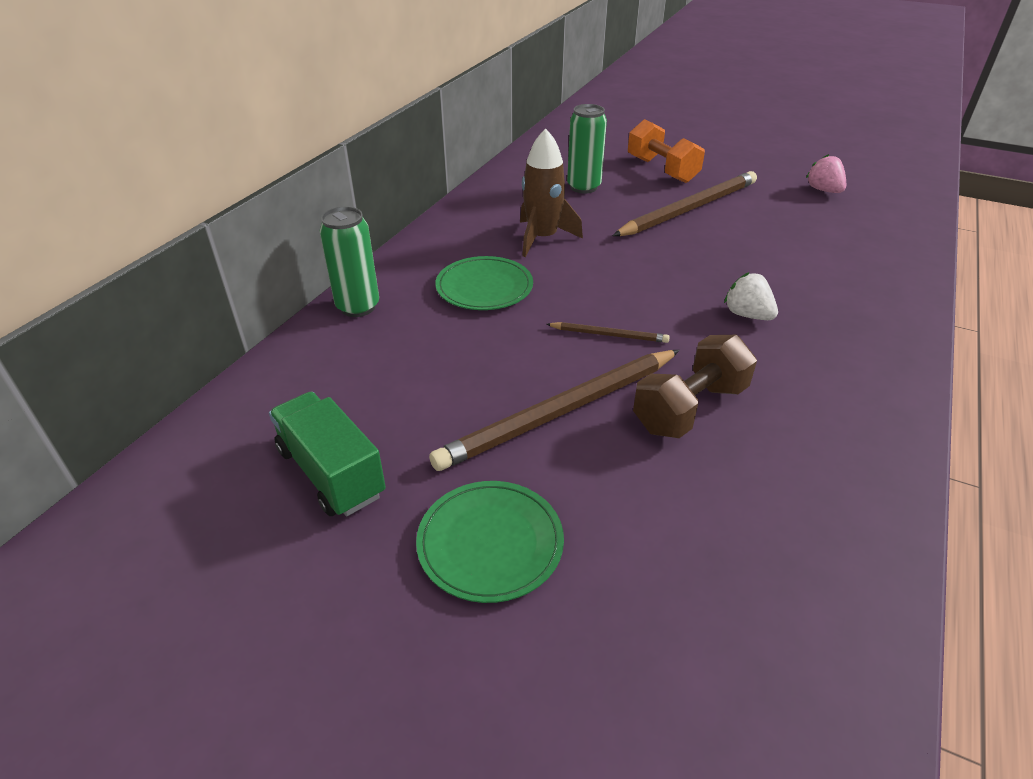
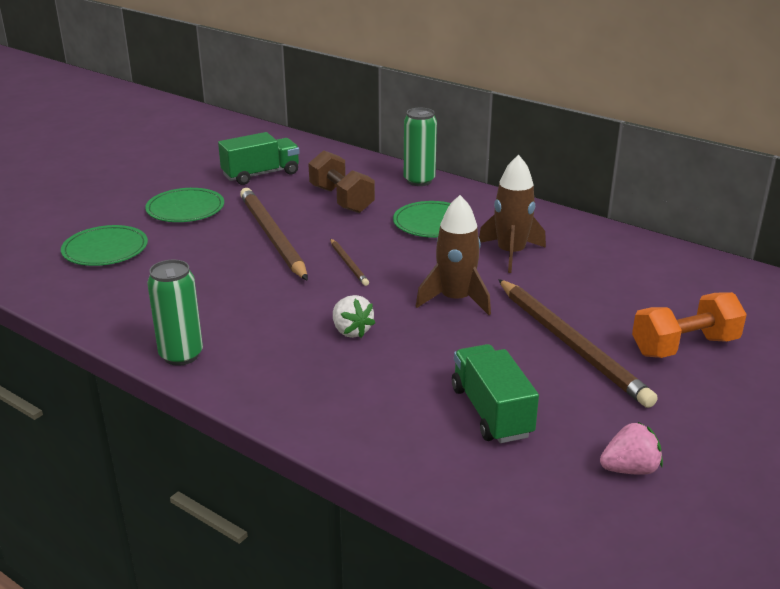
camera: 100 degrees right, 10 degrees down
brown pencil [546,322,670,343] -> brown pencil turned 45 degrees counterclockwise [330,239,369,286]
green can [567,104,607,193] -> green can moved to [147,260,203,366]
brown dumbbell [633,335,757,438] -> brown dumbbell moved to [308,150,375,213]
white strawberry [724,272,778,320] -> white strawberry turned 90 degrees clockwise [333,295,375,338]
none -> green plate [61,225,148,266]
none -> brown rocket [416,195,491,315]
none -> green truck [452,344,539,443]

